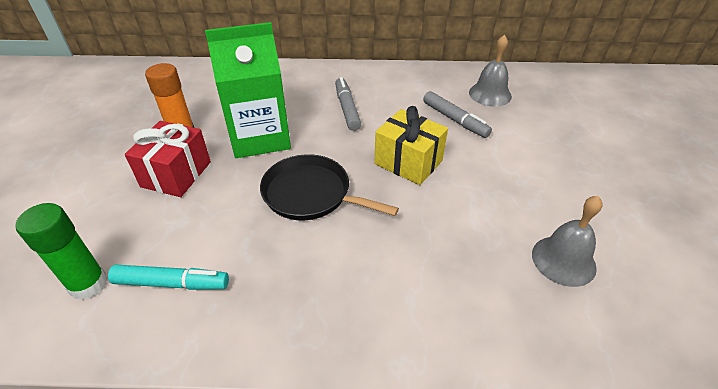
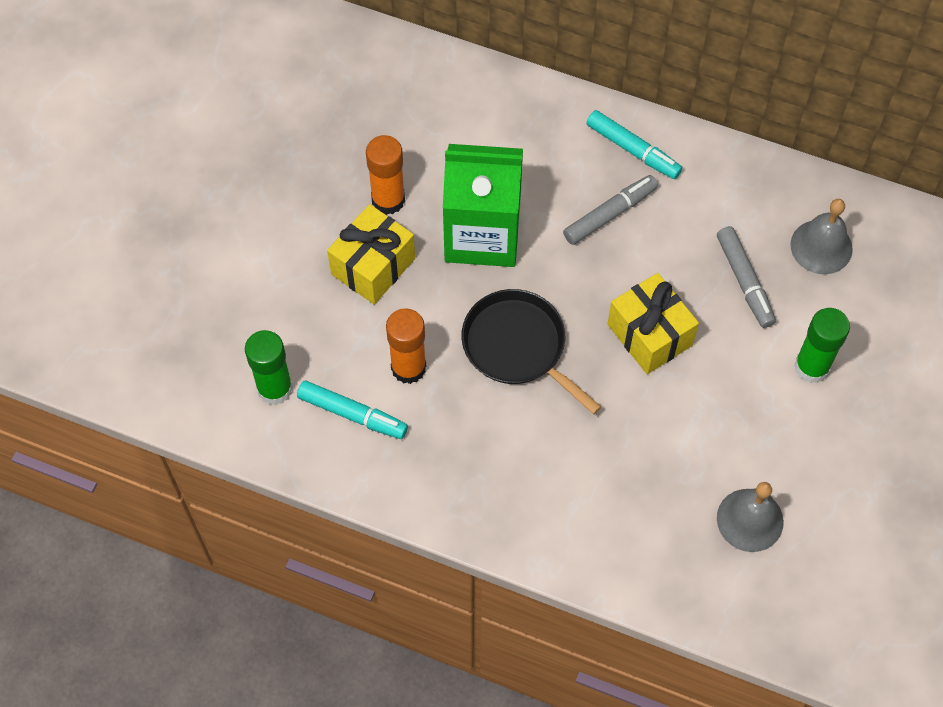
camera: 20 degrees right, 20 degrees up
red gift [125,121,211,197] -> yellow gift [327,204,415,304]
grey marker [335,77,361,131] -> grey marker turned 45 degrees clockwise [563,175,658,245]
none -> orange glue stick [386,308,426,384]
none -> turquoise marker [586,110,682,179]
none -> green glue stick [794,308,850,383]

